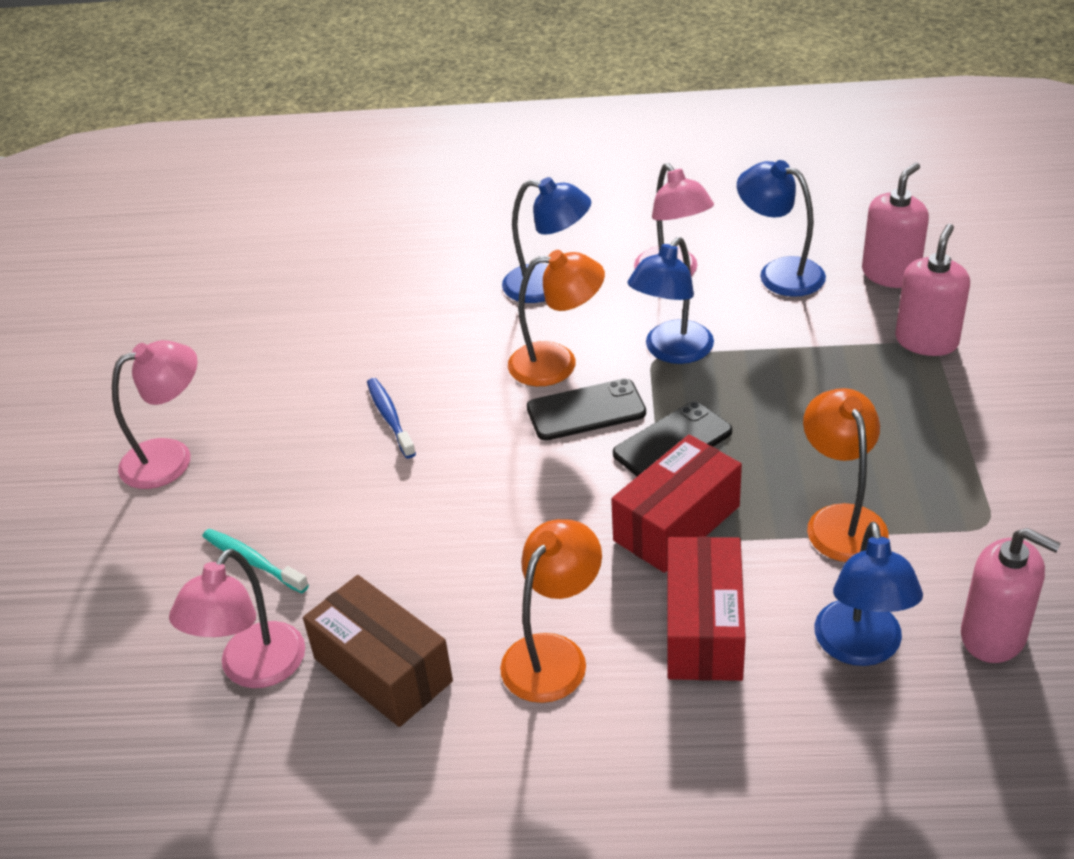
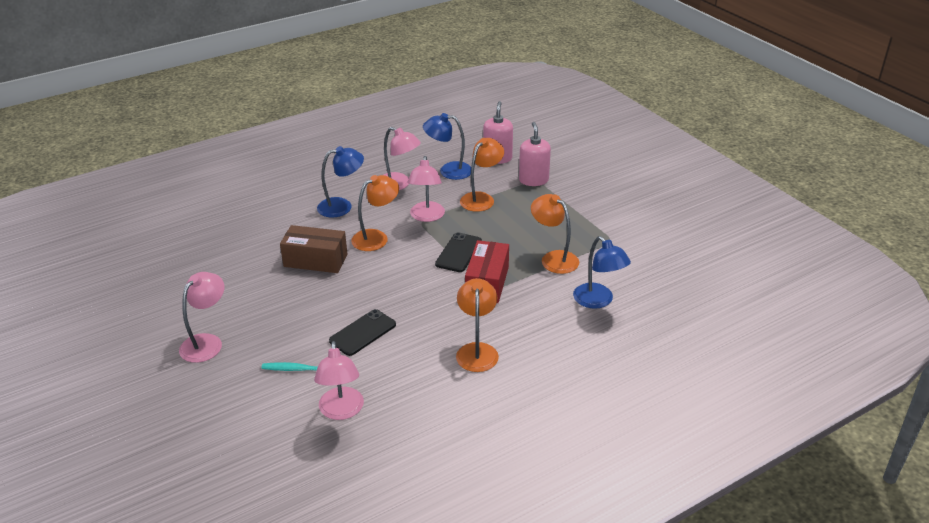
camera: 35 degrees left, 5 degrees down
brown box [303,575,453,727] -> brown box moved to [280,225,347,273]
blue toothbrush [367,378,416,458] -> none
black phone [527,379,646,441] -> black phone moved to [329,309,396,356]
blue lamp [627,237,714,364] -> pink lamp [408,156,445,222]
red box [667,537,746,681] -> none
pink soap dispenser [961,528,1061,663] -> none
none -> orange lamp [460,138,504,212]

